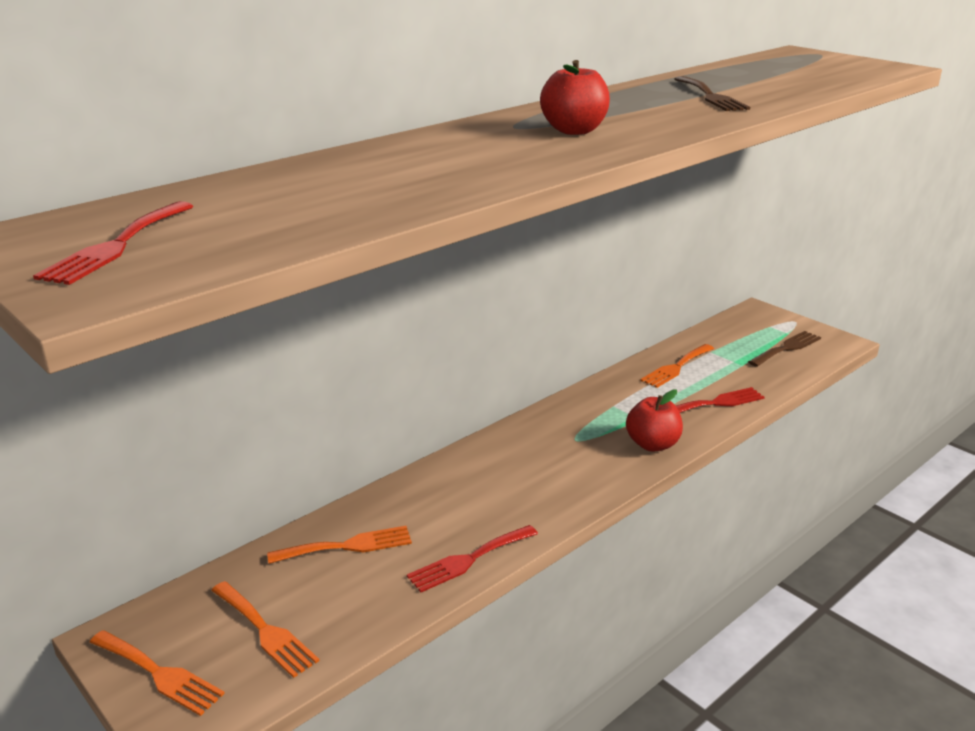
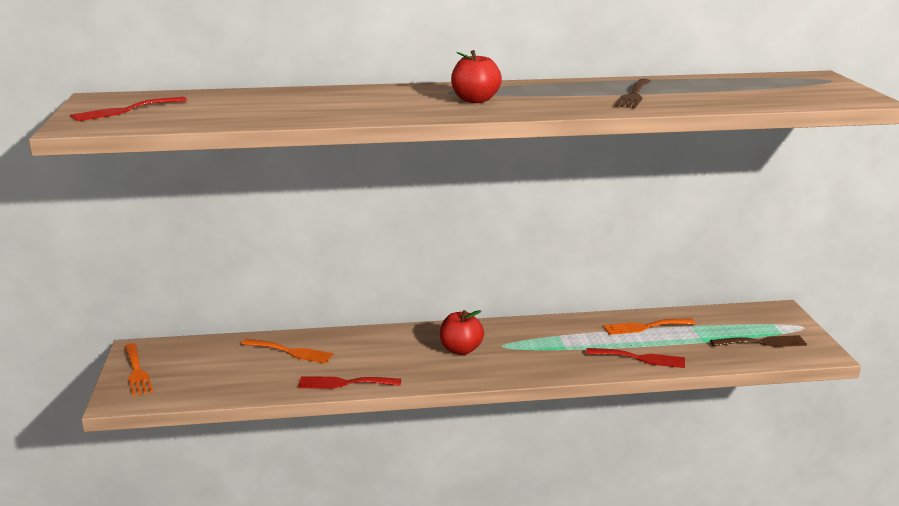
camera: 35 degrees right, 5 degrees down
orange fork [211,581,320,678] -> none
red apple [626,389,683,452] -> red apple moved to [440,310,484,355]

